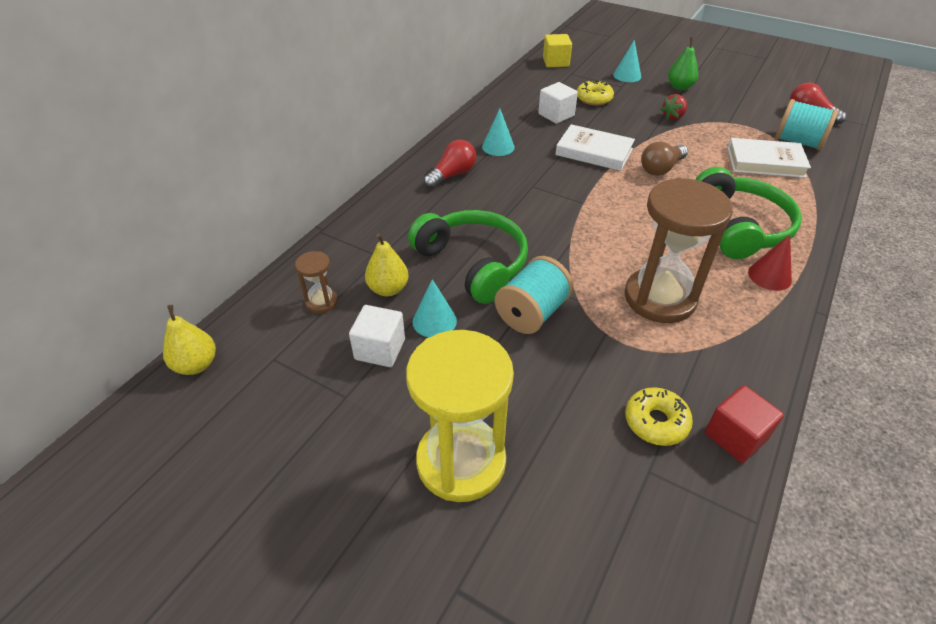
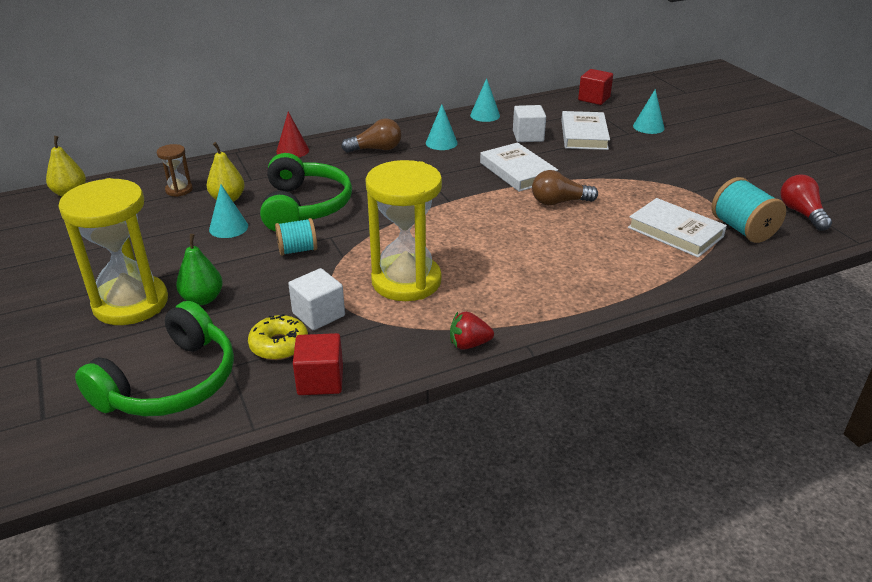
camera: 35 degrees right, 10 degrees down
white cube [349,305,405,367] -> white cube moved to [288,268,345,330]
red light bulb [424,140,476,189] -> brown light bulb [341,118,402,153]
turquoise spool [495,256,573,334] -> turquoise spool [275,218,317,256], size x0.66
yellow cube [543,34,572,67] -> red cube [578,69,613,105]
yellow donut [577,80,614,105] -> white book [561,111,610,150]
brown hourglass [624,178,733,323] -> yellow hourglass [365,160,442,301]
red strawberry [660,94,688,120] -> red strawberry moved to [450,312,494,350]
green pear [668,37,698,90] -> green pear moved to [176,234,223,305]
green headphones [695,167,802,259] -> green headphones moved to [75,301,234,416]
red cone [748,235,792,291] -> red cone moved to [276,112,309,158]
none -> turquoise cone [470,78,500,122]

